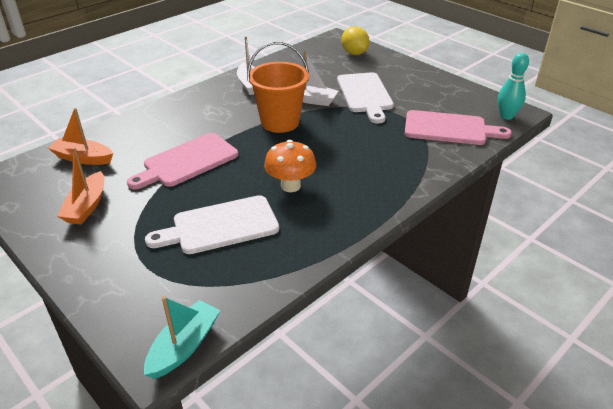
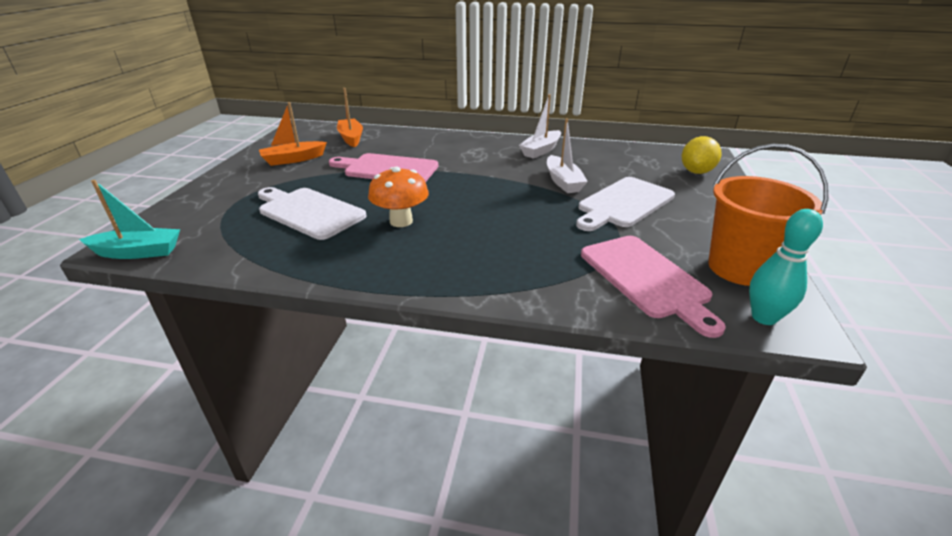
camera: 55 degrees right, 5 degrees down
orange bucket [247,42,309,133] -> orange bucket moved to [708,144,829,286]

